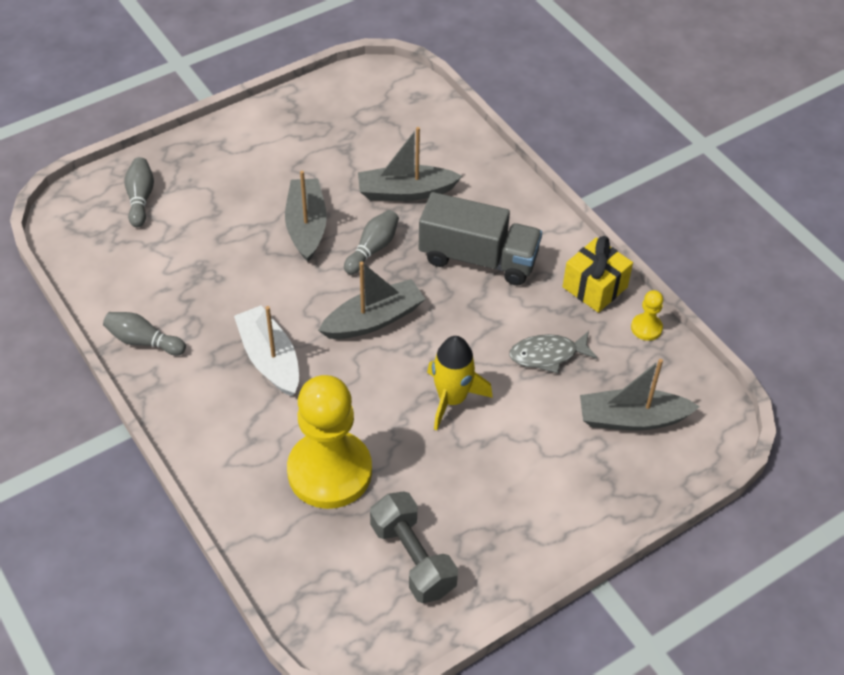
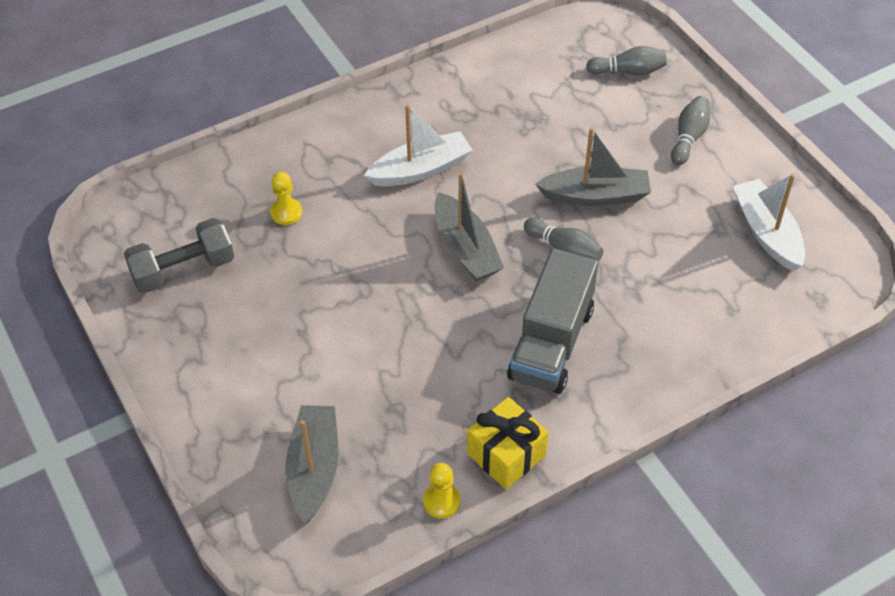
camera: 95 degrees right, 0 degrees up
grey bowling pin [103,312,186,356] -> grey bowling pin moved to [671,96,710,165]
yellow pawn [287,375,372,509] -> yellow pawn [270,172,302,225], size x0.40
grey boat [358,127,462,201] -> none
yellow rocket [427,336,493,431] -> none
grey fish [509,331,598,373] -> none
none -> white boat [733,174,805,271]

